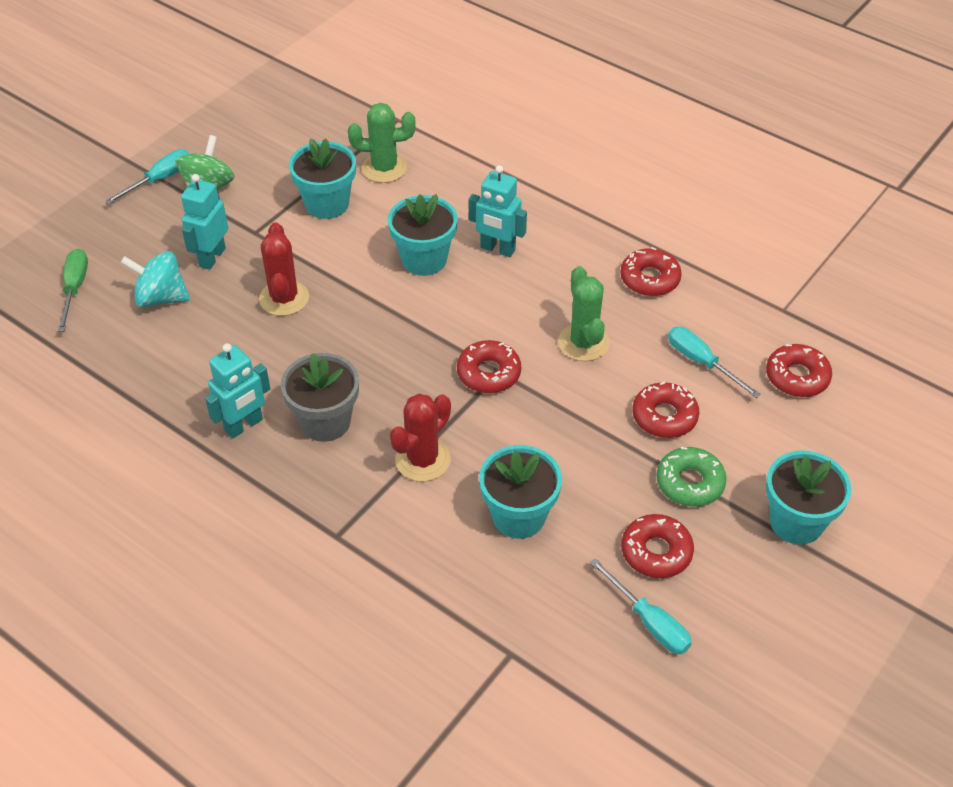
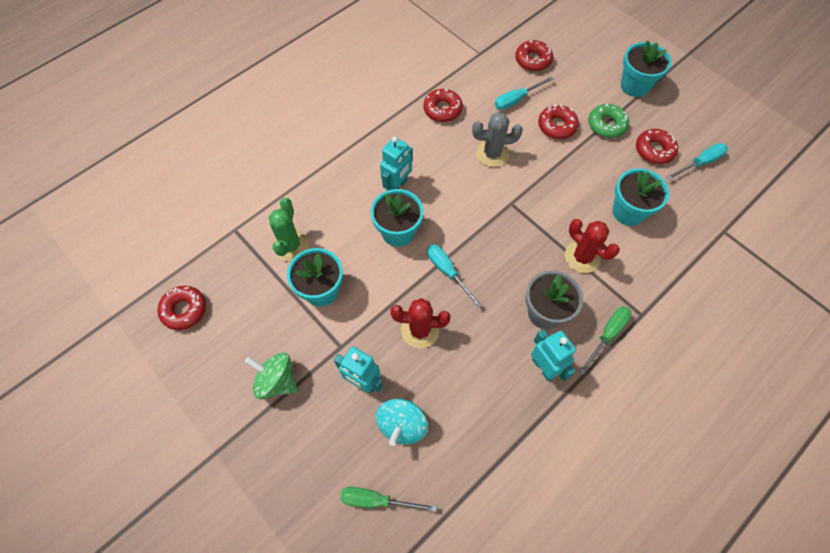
camera: 80 degrees left, 15 degrees up
turquoise screwdriver [105,149,190,204] -> turquoise screwdriver moved to [427,244,482,308]
red donut [457,340,521,393] -> red donut moved to [157,286,206,330]
green cactus [558,266,610,361] -> grey cactus [472,112,523,167]
none -> green screwdriver [580,306,631,374]

